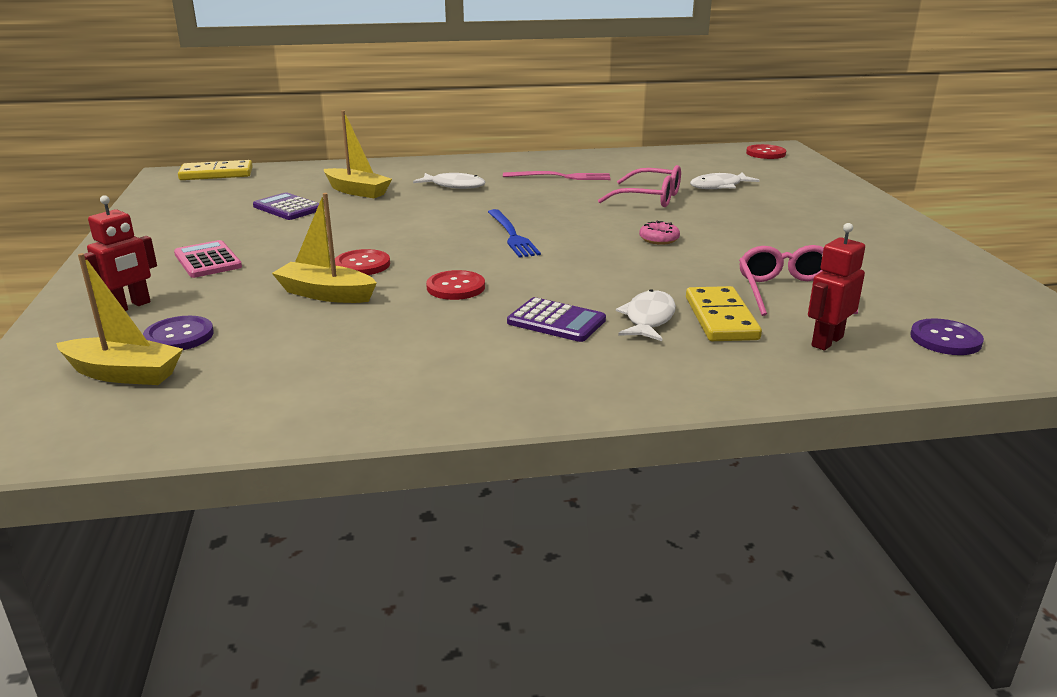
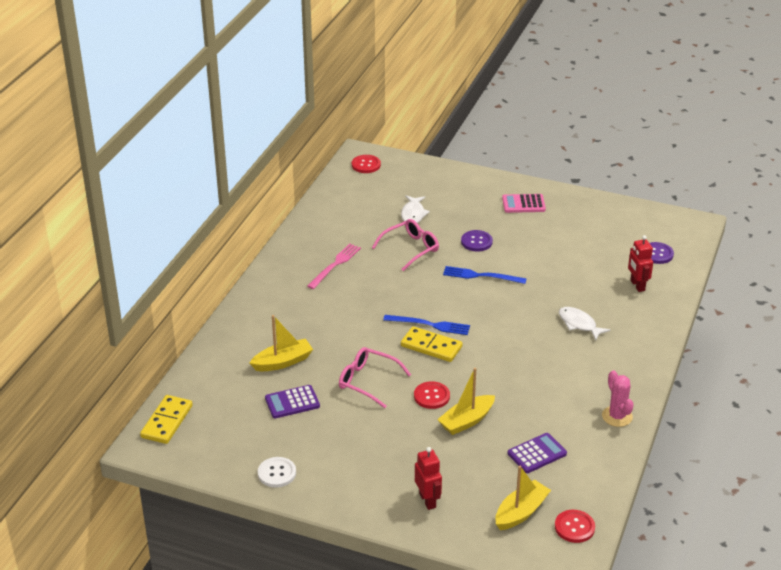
camera: 60 degrees left, 10 degrees up
purple button [143,316,214,350] -> purple button moved to [461,230,493,251]
pink calculator [174,240,242,278] -> pink calculator moved to [502,194,546,213]
white fish [413,173,486,189] -> none
red button [426,270,485,300] -> red button moved to [555,510,595,543]
purple calculator [507,297,606,342] -> purple calculator moved to [507,433,567,473]
pink donut [639,221,680,245] -> blue fork [443,266,527,284]
yellow domino [686,286,762,341] -> yellow domino moved to [401,326,462,362]
pink glasses [739,245,858,316] -> pink glasses moved to [339,347,411,408]
none -> white button [258,457,296,488]
none -> pink cactus [602,370,634,427]

